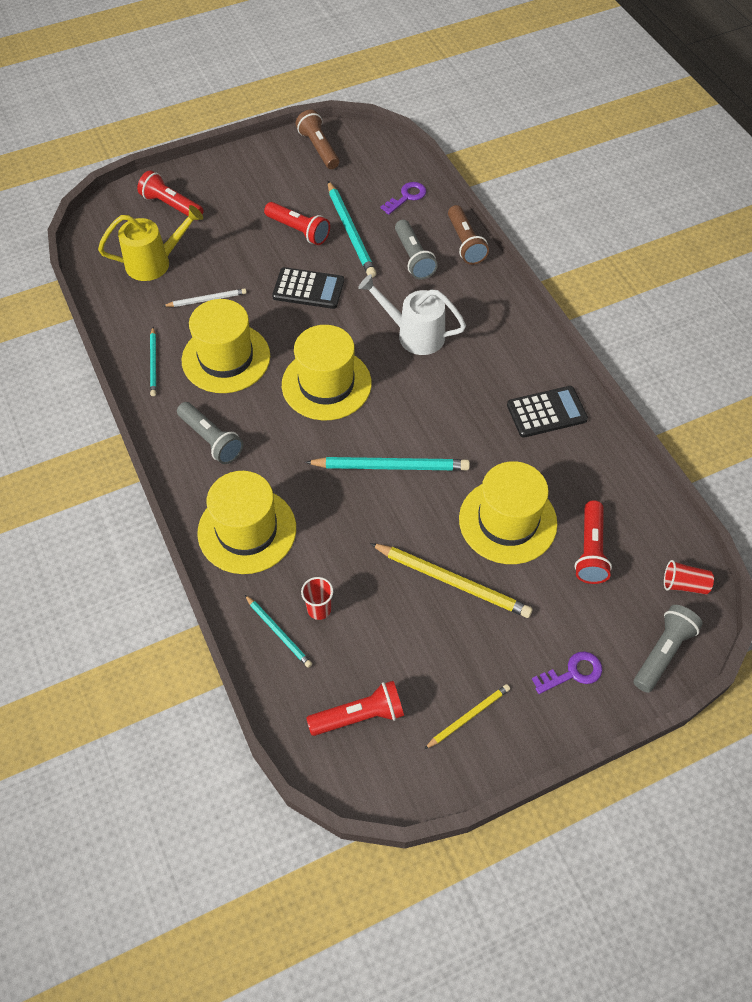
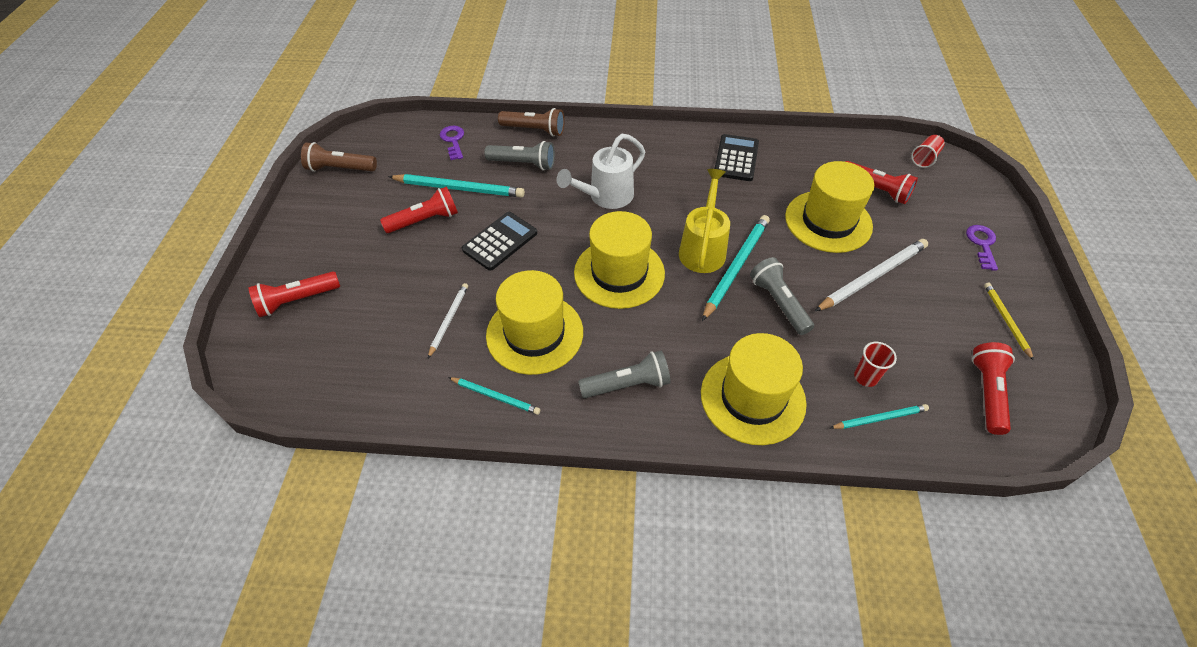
camera: 60 degrees left, 5 degrees down
yellow watering can [98,205,203,281] -> yellow watering can moved to [679,169,730,273]
yellow pencil [370,543,533,618] -> white pencil [815,239,928,311]
grey flashlight [634,605,703,693] -> grey flashlight moved to [750,257,814,335]

